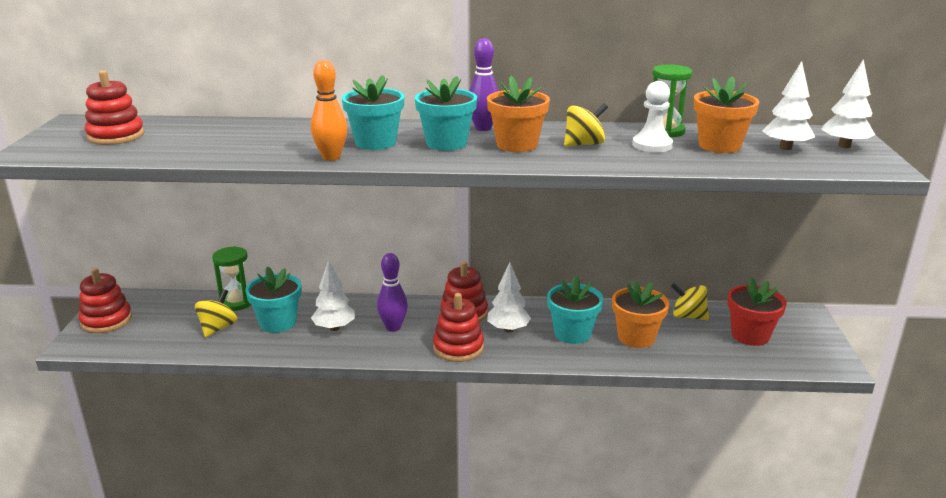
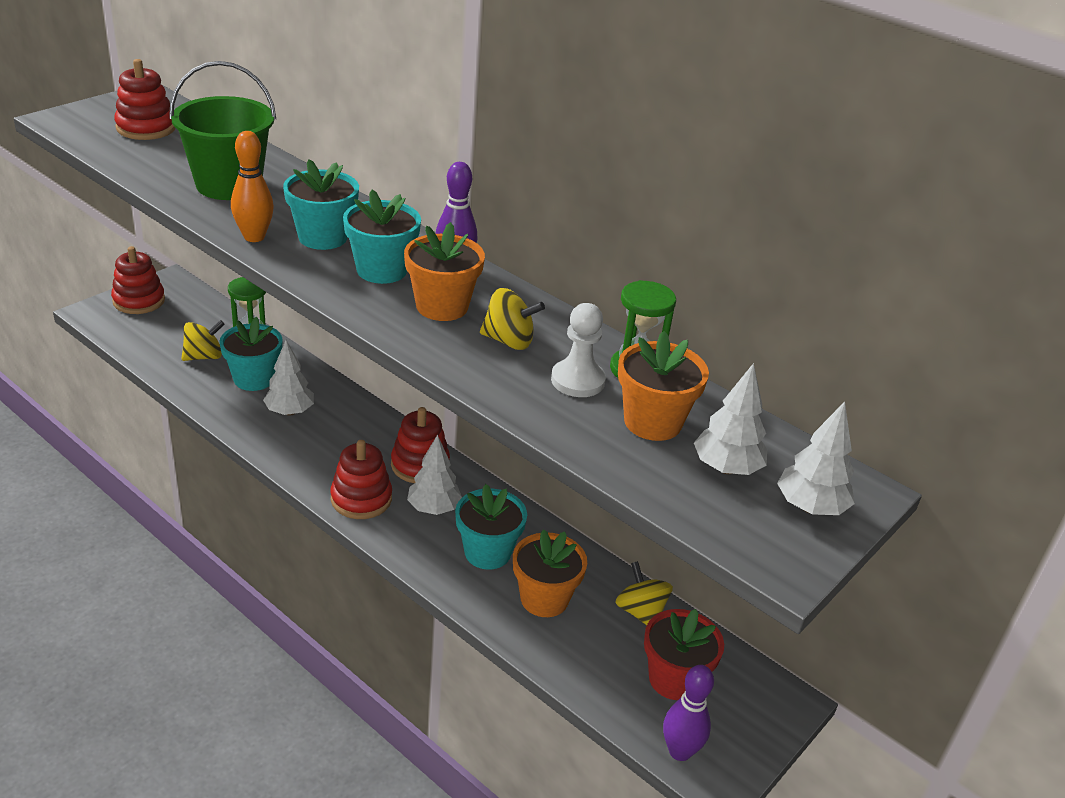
camera: 35 degrees right, 10 degrees up
purple bowling pin [377,253,408,332] -> purple bowling pin moved to [663,665,714,761]
none -> green bucket [169,61,276,200]

